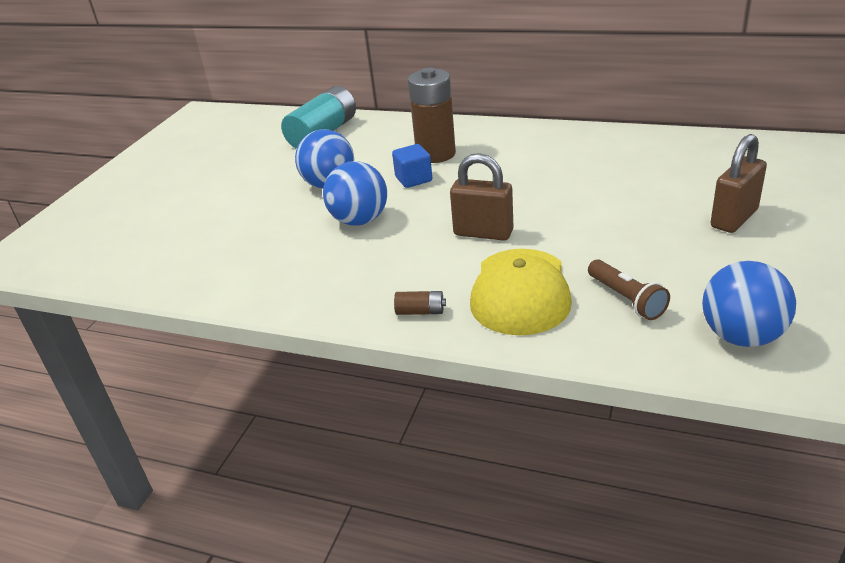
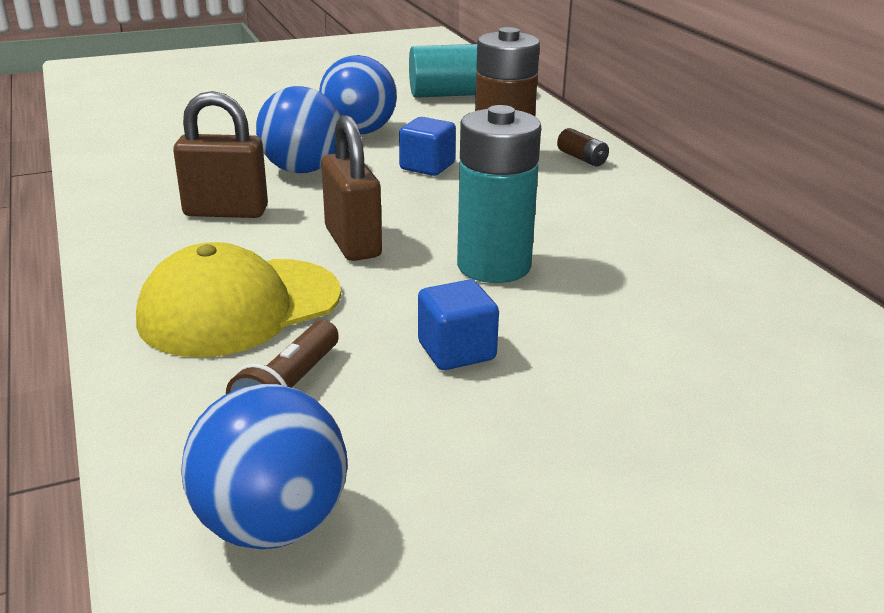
camera: 45 degrees right, 5 degrees down
brown battery [394,291,446,315] -> brown battery moved to [557,128,609,166]
brown padlock [710,134,767,233] -> brown padlock moved to [173,91,268,218]
none -> blue cube [418,280,499,370]
none -> turquoise battery [457,105,541,283]

